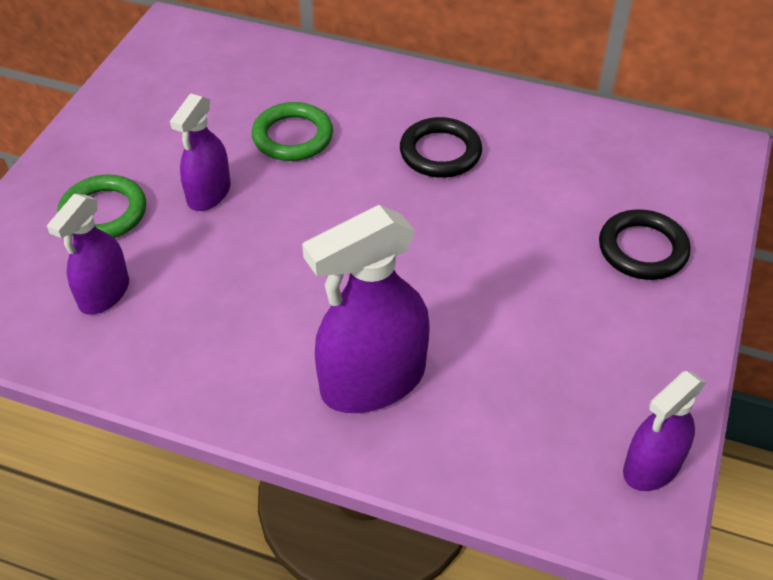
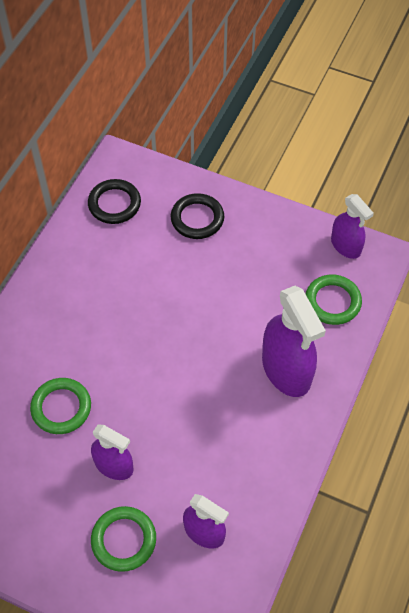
camera: 85 degrees left, 10 degrees up
black ring [400,117,482,178] -> black ring moved to [88,179,141,224]
none -> green ring [306,274,362,325]

